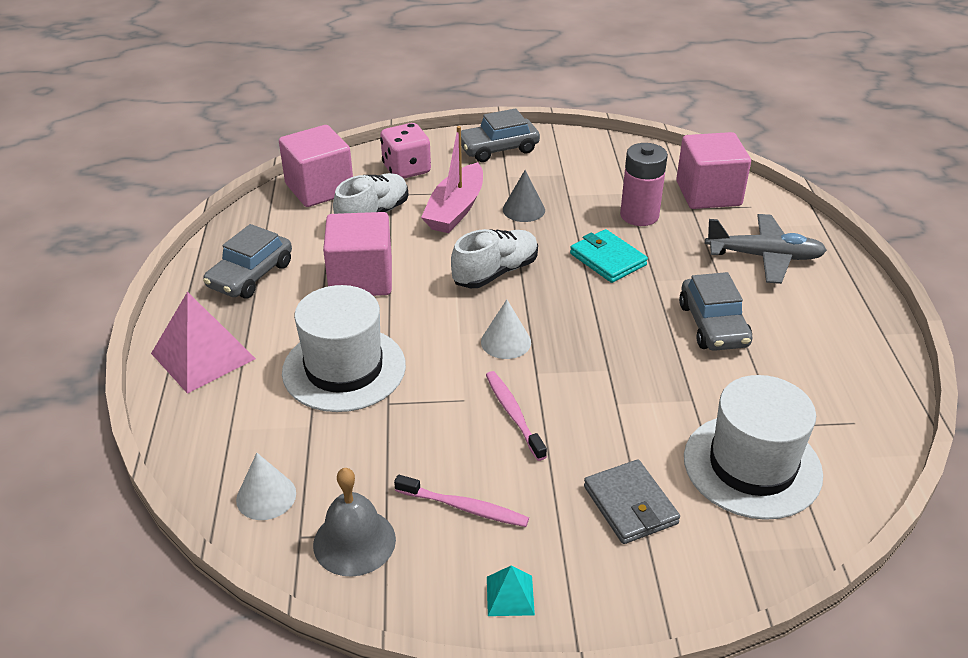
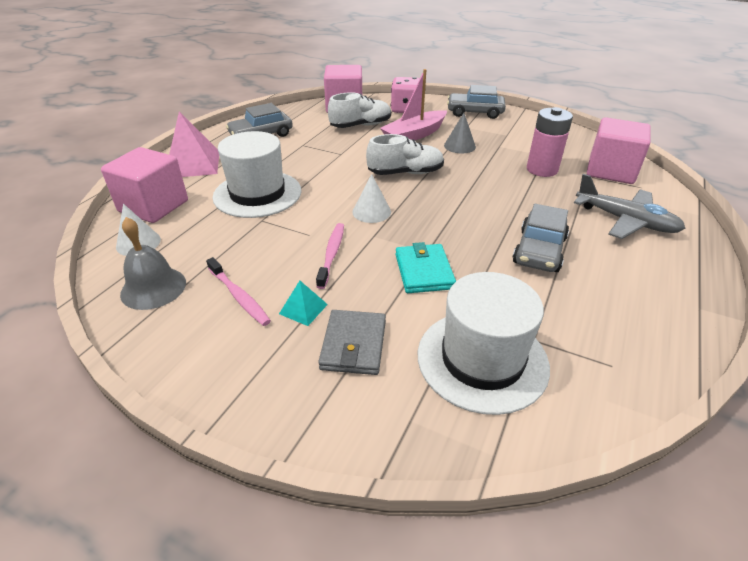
camera: 30 degrees right, 0 degrees up
pink cube [323,212,392,296] -> pink cube moved to [101,147,188,223]
turquoise pyramid [487,566,535,616] -> turquoise pyramid moved to [279,281,328,326]
turquoise wallet [570,229,648,283] -> turquoise wallet moved to [395,242,456,293]

